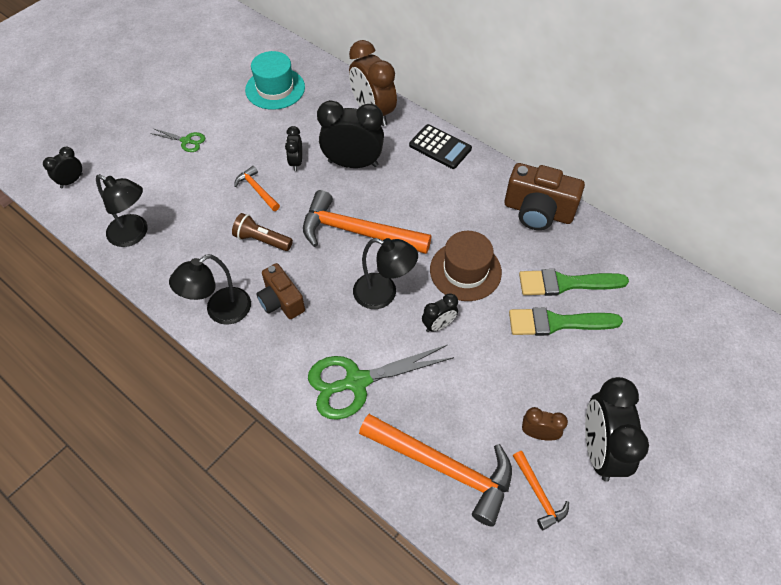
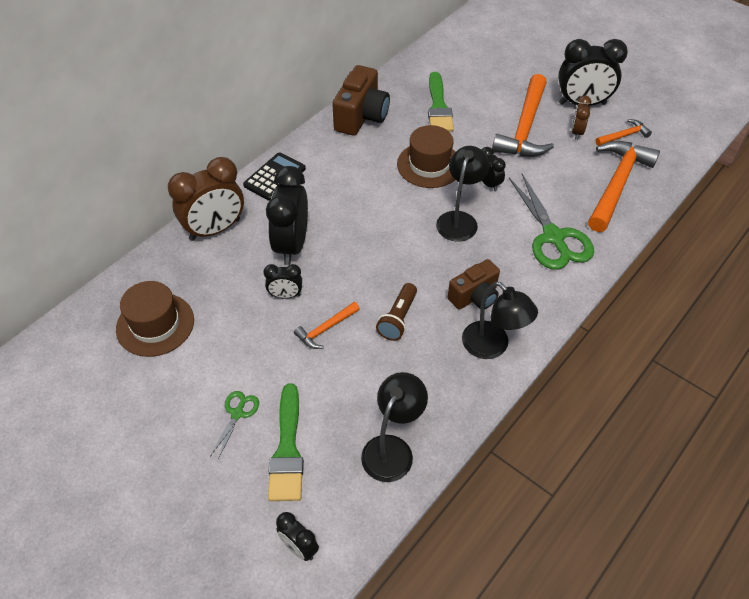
camera: 90 degrees left, 5 degrees down
turquoise hat [245,51,305,110] -> brown hat [116,281,194,357]
orange hammer [303,190,432,254] -> orange hammer moved to [492,74,554,157]
green brush [509,307,623,336] -> green brush moved to [268,383,304,501]

